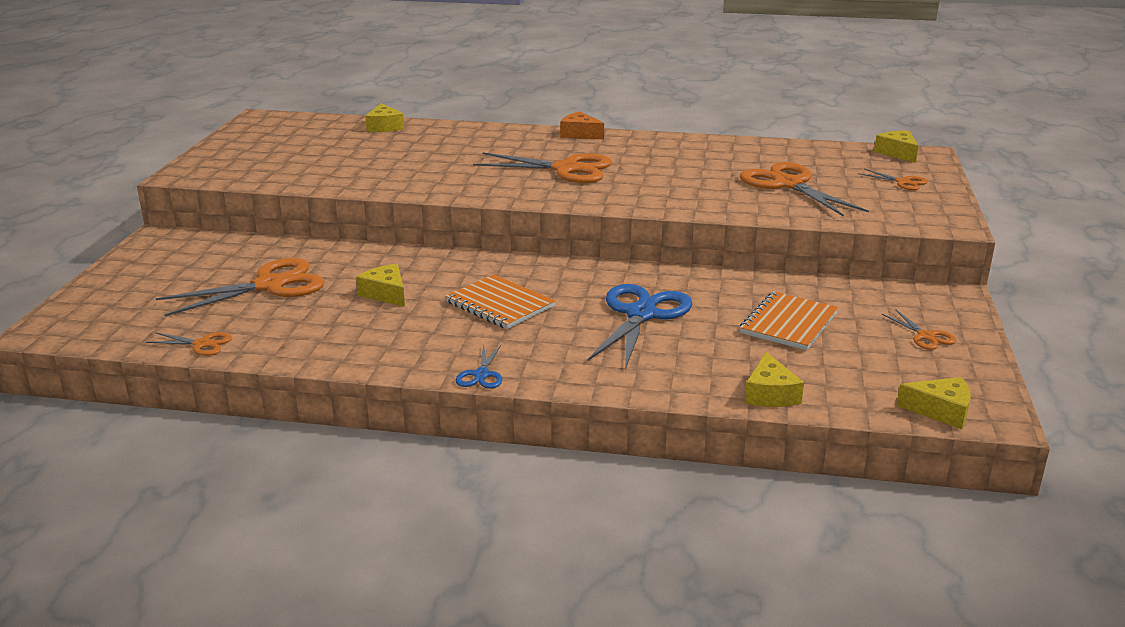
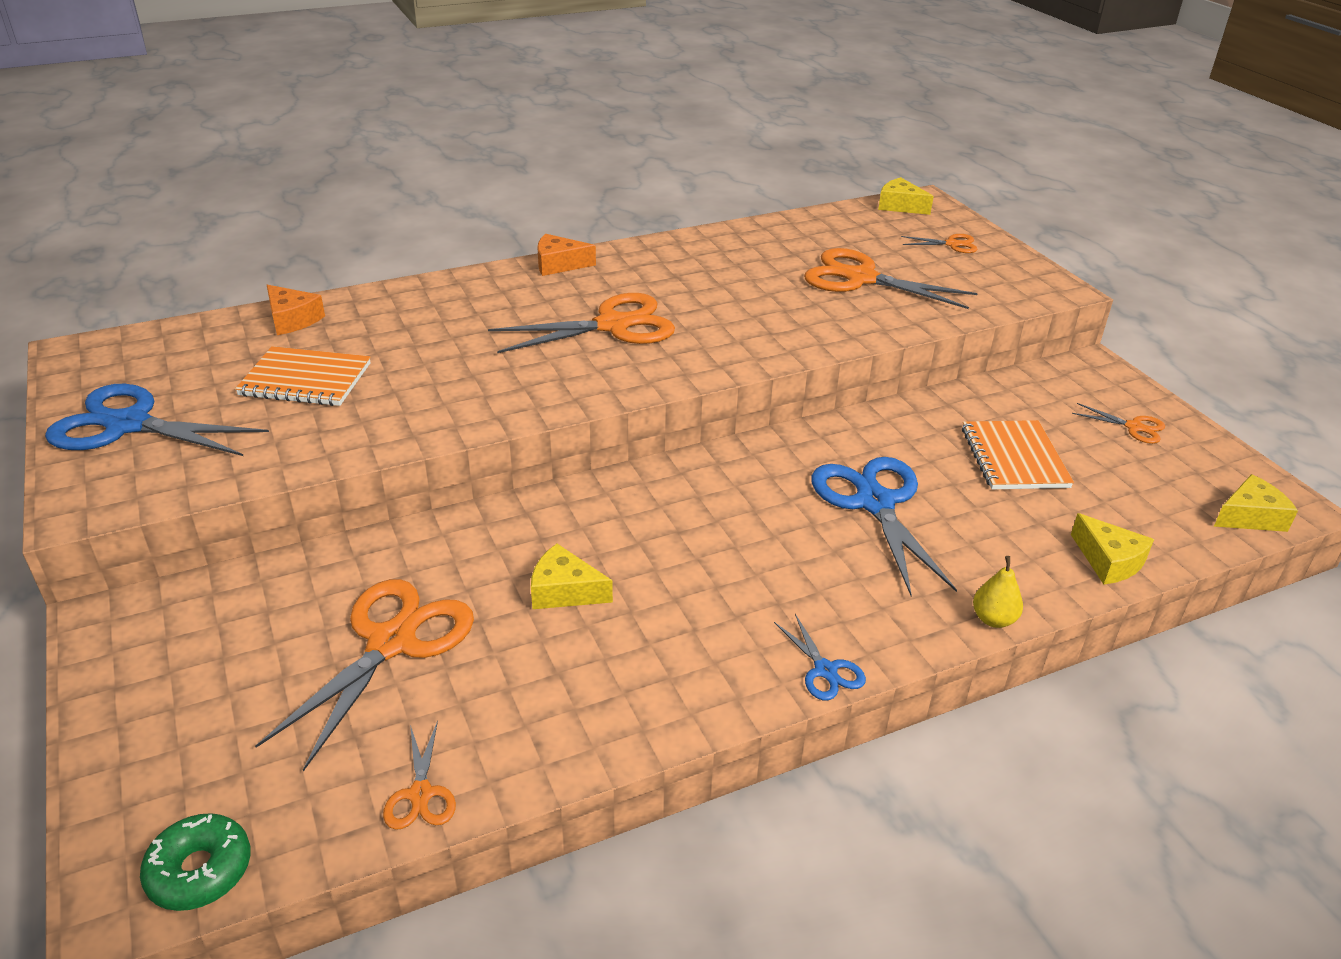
camera: 35 degrees left, 10 degrees up
orange scissors [146,332,232,356] -> orange scissors turned 105 degrees clockwise [383,721,456,830]
yellow cheese [365,103,404,132] -> orange cheese [267,285,325,335]
orange notebook [445,274,555,329] -> orange notebook moved to [235,346,371,406]
none -> blue scissors [45,384,269,456]
none -> green donut [140,813,251,911]
none -> yellow pear [973,556,1023,628]

